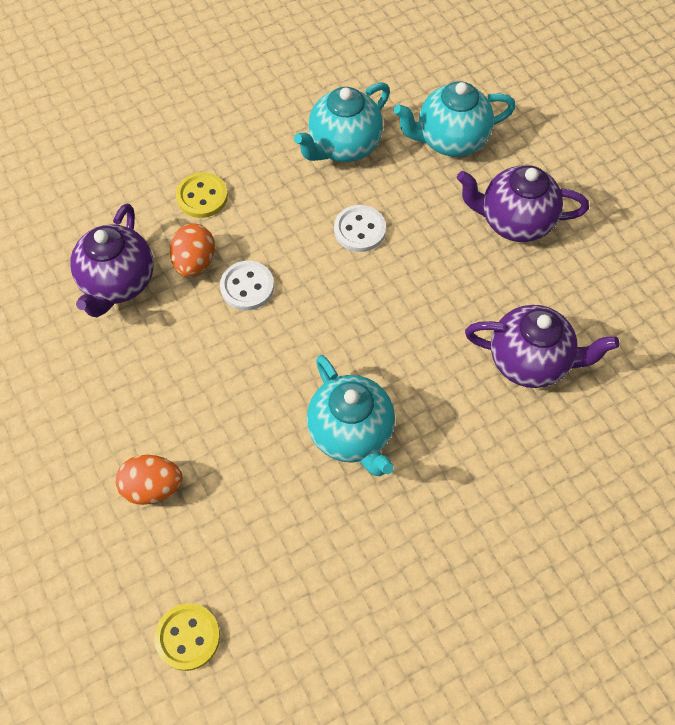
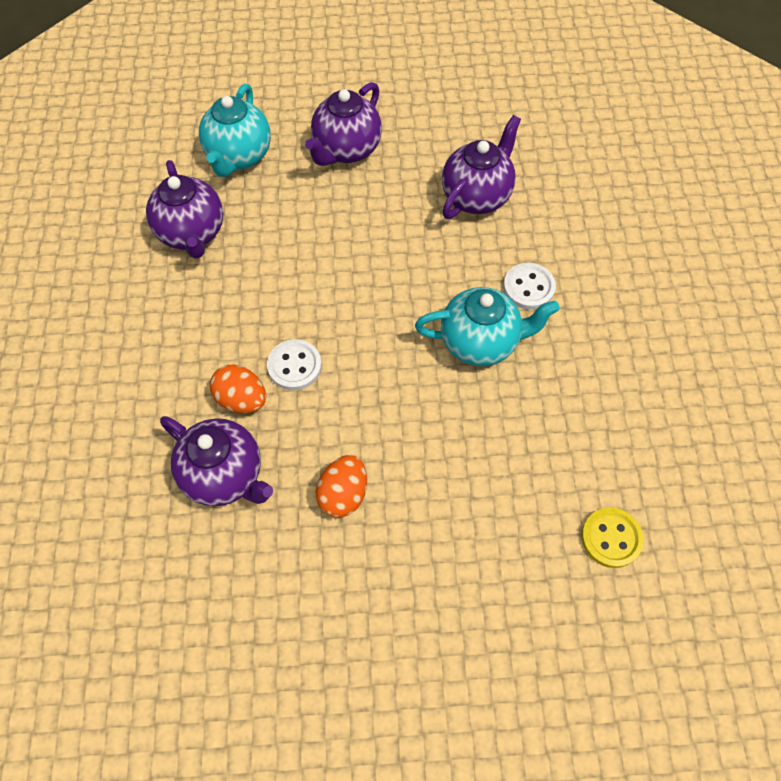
camera: 65 degrees left, 0 degrees up
orange egg [115,455,182,505] -> orange egg moved to [315,455,367,518]
yellow button [176,172,228,218] -> none
turquoise teapot [294,82,390,162] -> purple teapot [146,160,223,259]
white button [334,205,386,252] -> white button moved to [503,263,556,310]

